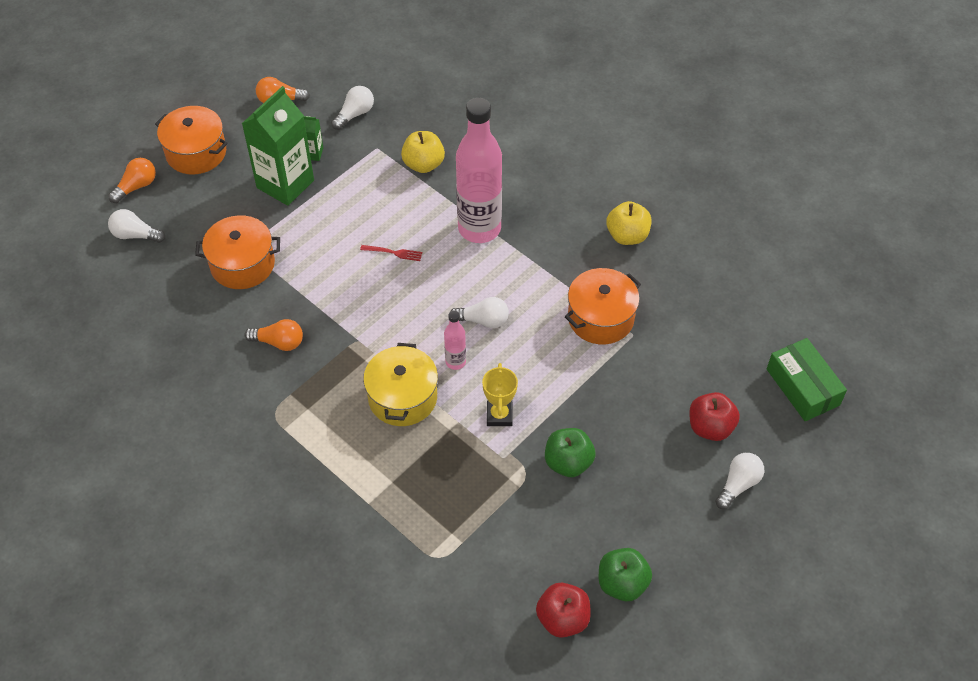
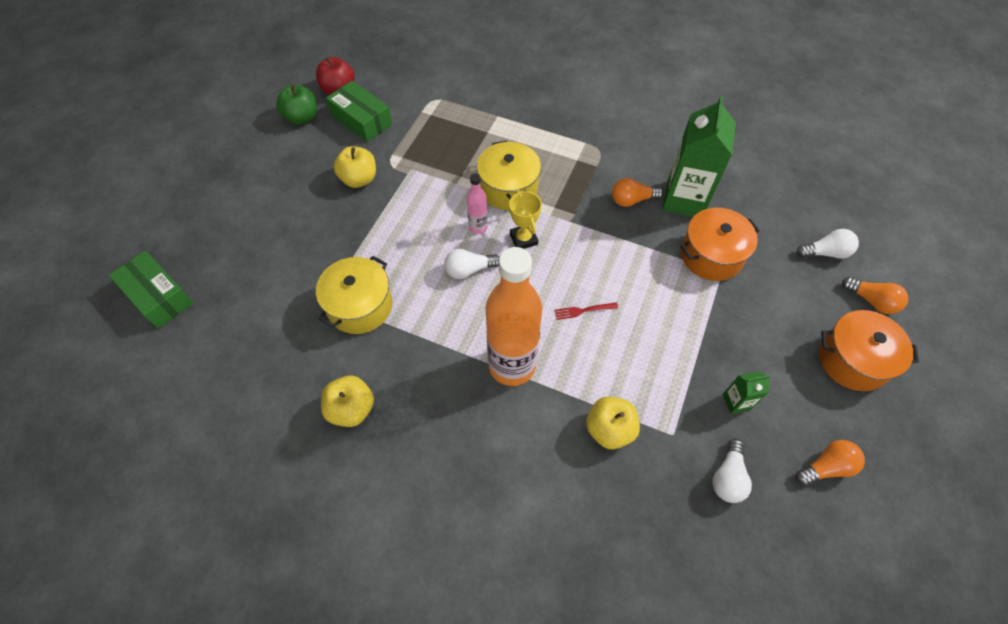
camera: 160 degrees right, 5 degrees up
orange light bulb [108,158,156,203] -> orange light bulb turned 75 degrees counterclockwise [842,277,908,314]
green carton [242,86,314,206] -> green carton moved to [662,96,736,217]
pink bottle [456,98,502,243] -> orange bottle [485,247,542,386]
yellow trophy [482,363,518,426] -> yellow trophy moved to [509,190,542,249]
green apple [545,428,596,477] -> yellow apple [334,146,376,188]
orange pot [565,268,641,344] -> yellow pot [316,256,393,334]
red apple [689,392,740,441] -> none
white light bulb [715,453,764,509] -> none
none -> green box [326,80,392,142]

